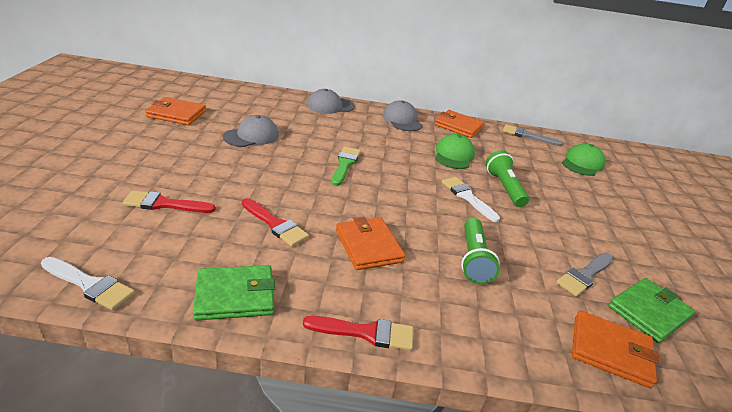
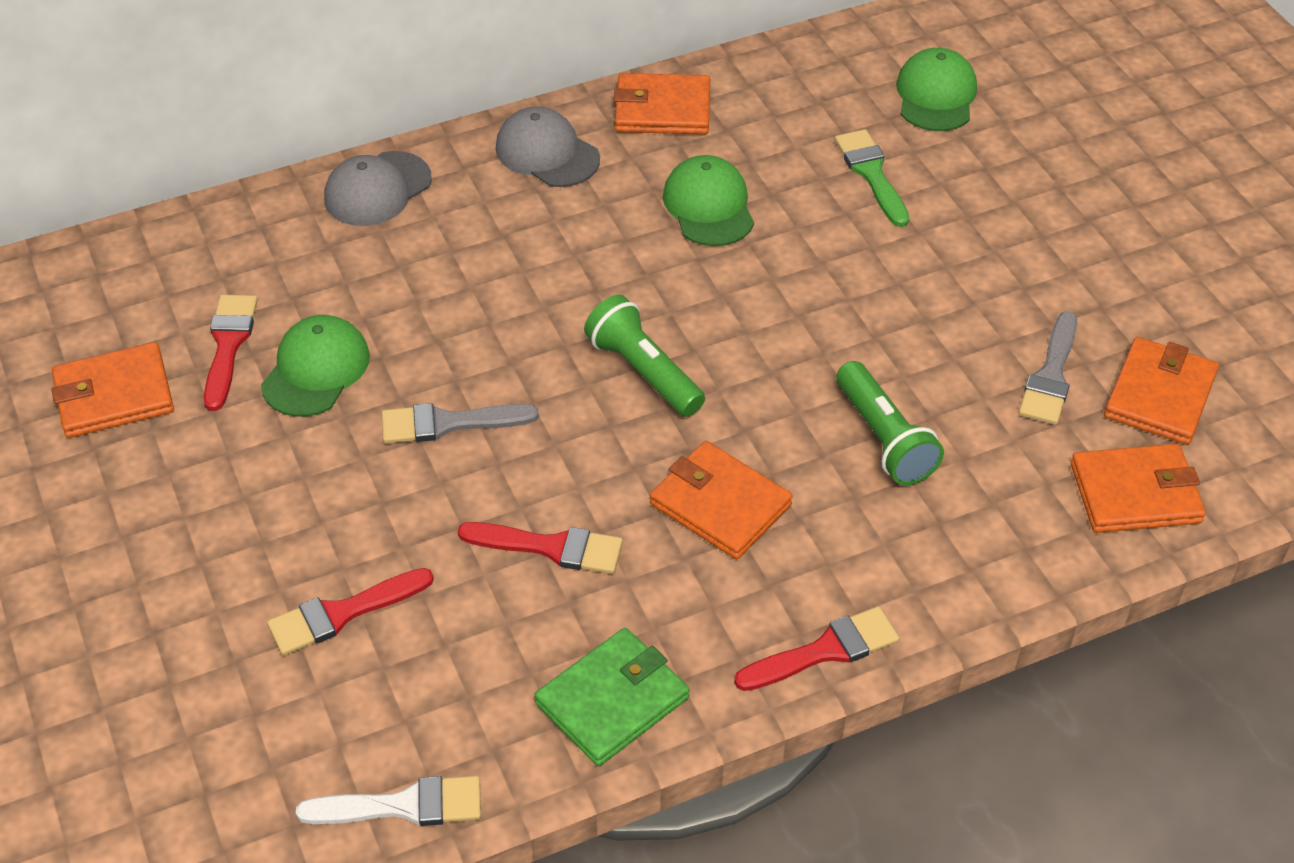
camera: 25 degrees left, 15 degrees up
grey cap [223,115,279,147] -> green cap [261,315,370,417]
green brush [332,147,361,186] -> green brush moved to [834,129,909,227]
white brush [442,177,500,222] -> none
green flashlight [486,150,529,207] -> green flashlight moved to [584,295,705,417]
grey brush [503,124,563,146] -> grey brush moved to [382,403,539,443]
green wallet [608,278,695,343] -> orange wallet [1104,337,1219,445]
none -> red brush [204,295,258,411]

